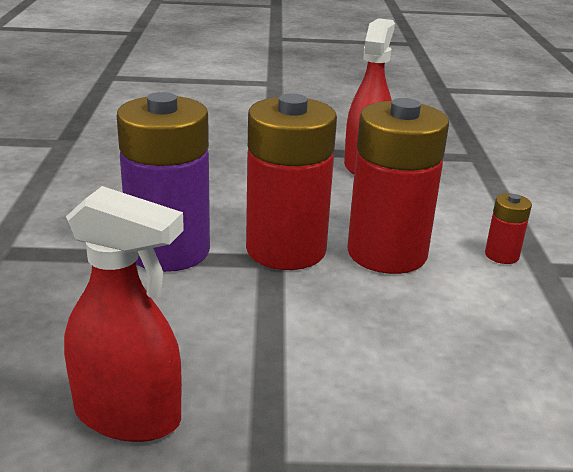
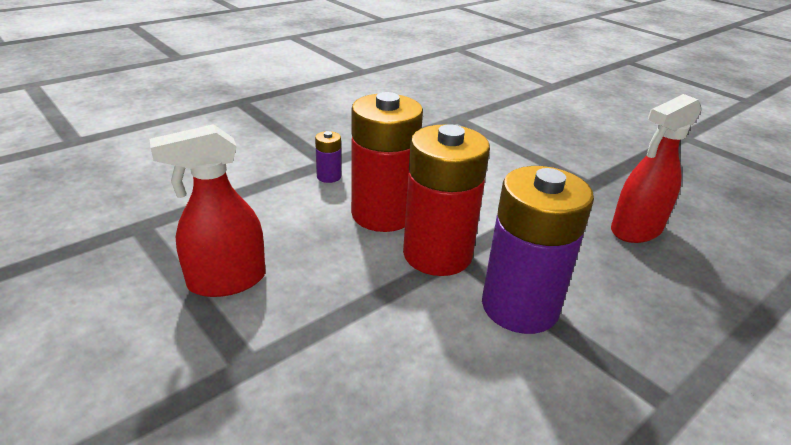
camera: 130 degrees left, 5 degrees up
red spray bottle [64,186,184,442] -> red spray bottle turned 105 degrees counterclockwise [611,94,701,243]
red battery [485,193,532,264] -> purple battery [315,131,341,183]

